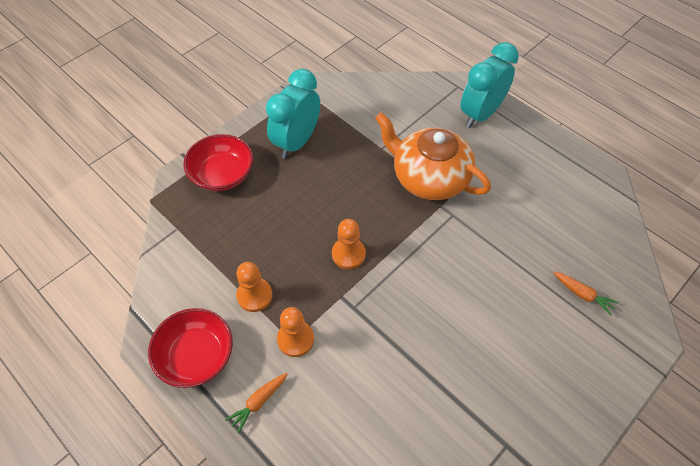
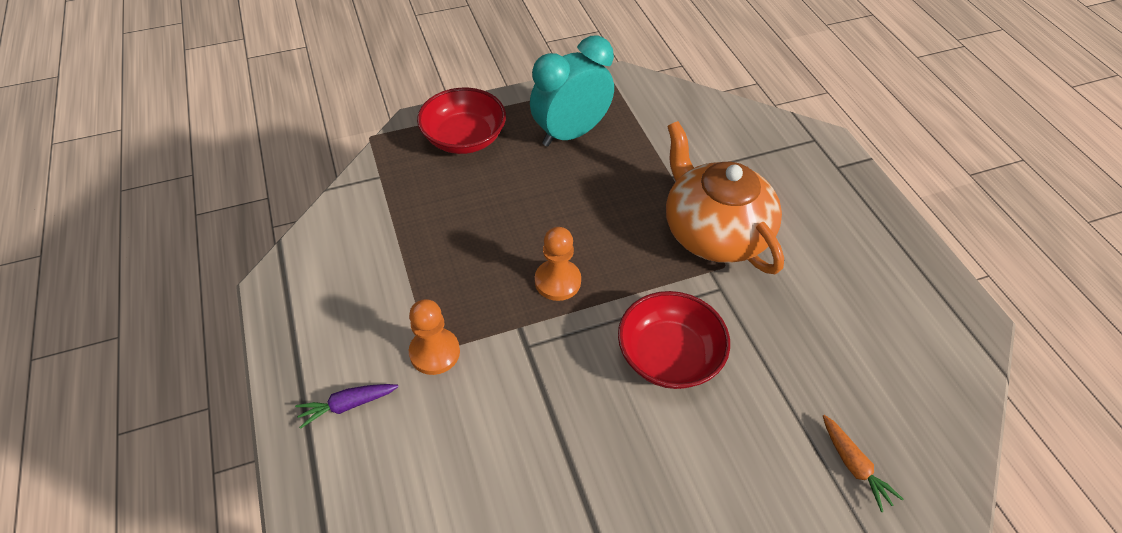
camera: 25 degrees right, 5 degrees down
red bowl [148,308,233,388] -> red bowl moved to [618,291,730,389]
orange carrot [225,373,288,434] -> purple carrot [295,384,399,429]
orange pawn [236,262,272,312] -> none
turquoise clock [460,42,519,128] -> none

